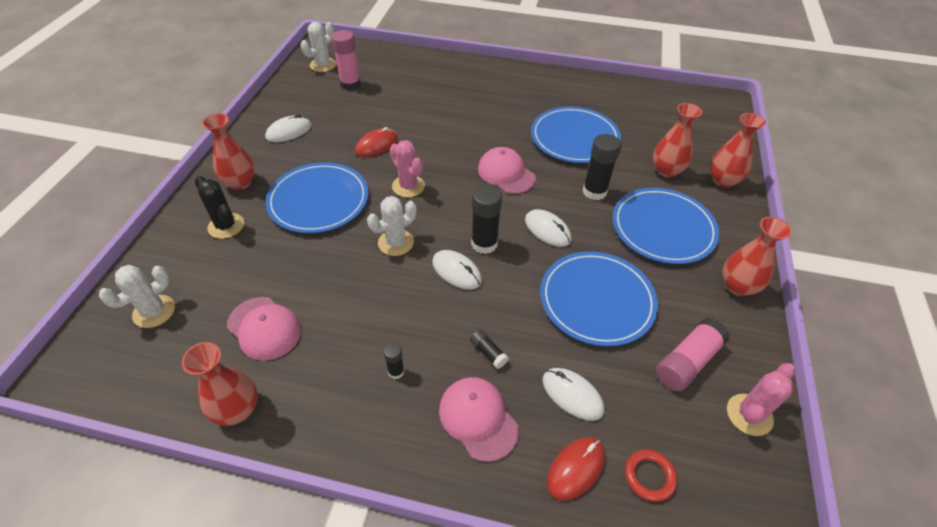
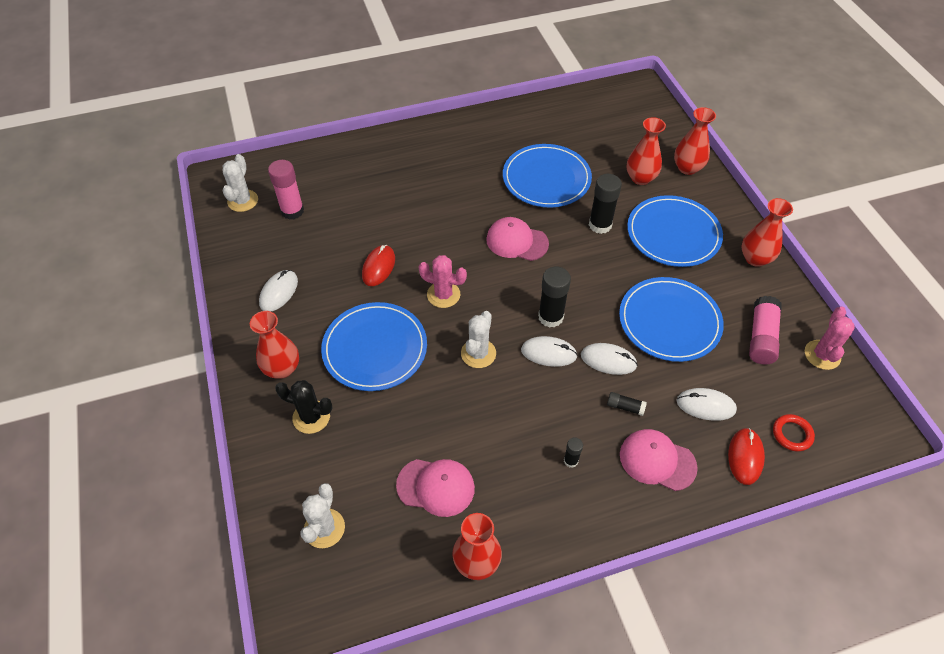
camera: 30 degrees left, 5 degrees up
white mouse [525,209,572,247] -> white mouse moved to [581,343,638,375]

